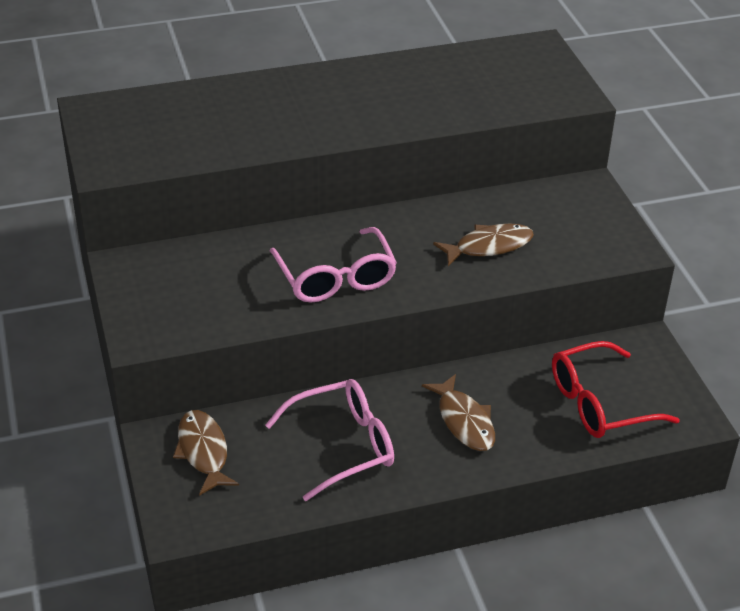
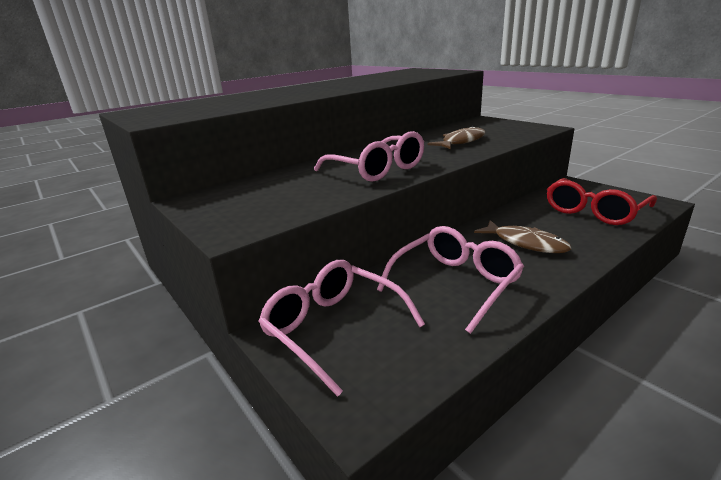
camera: 20 degrees left, 15 degrees down
brown fish [173,410,239,496] -> pink glasses [258,260,425,397]

